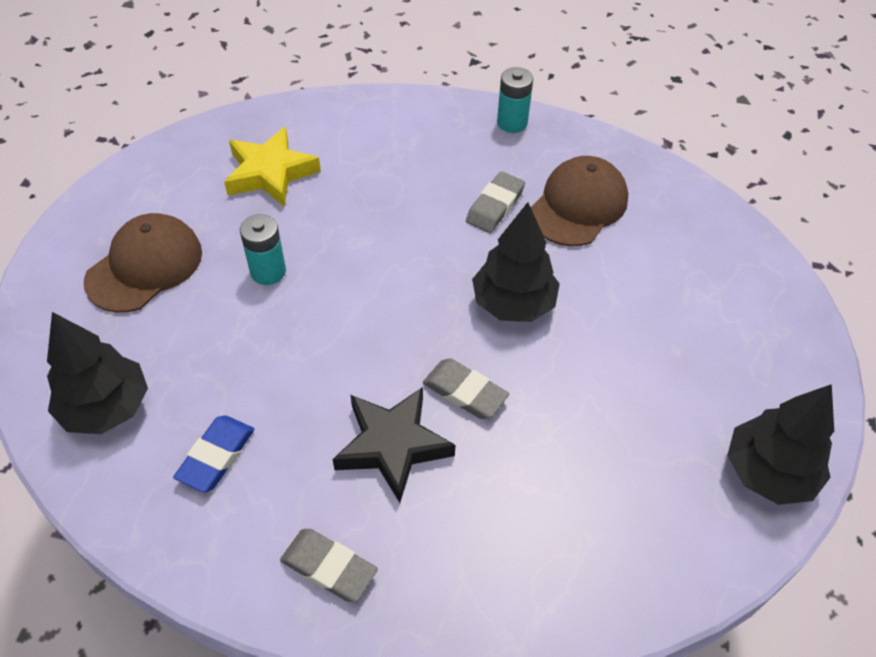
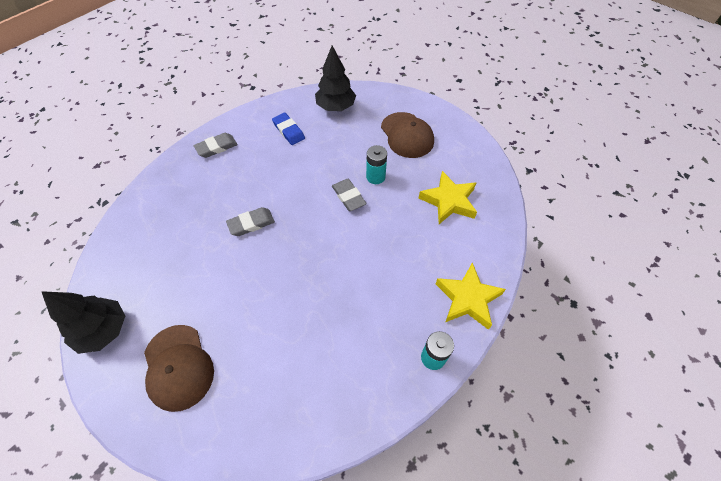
camera: 120 degrees right, 5 degrees up
black star [333,387,456,503] -> none
grey eraser [466,171,525,233] -> grey eraser moved to [332,179,367,211]
black tree [472,202,560,322] -> none
brown cap [531,156,628,246] -> brown cap moved to [144,325,214,412]
none -> yellow star [436,262,506,330]

